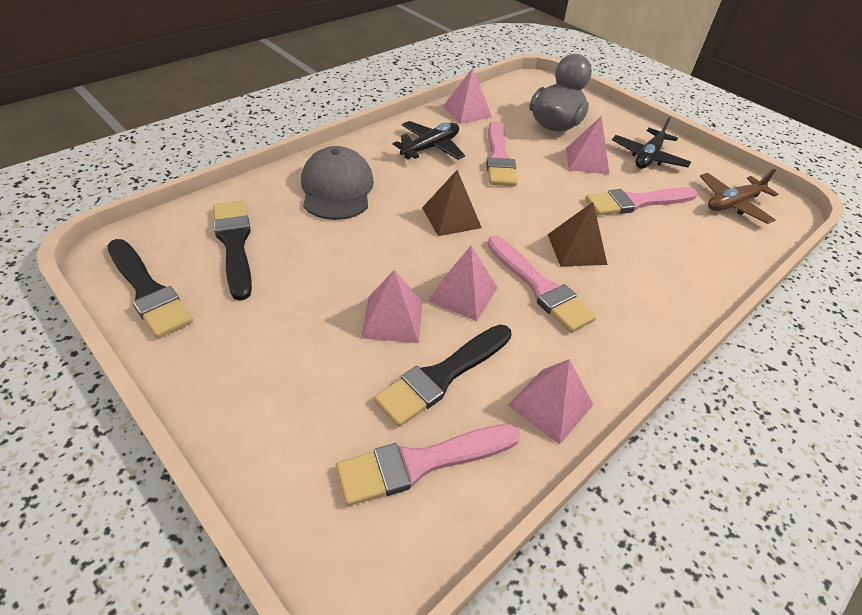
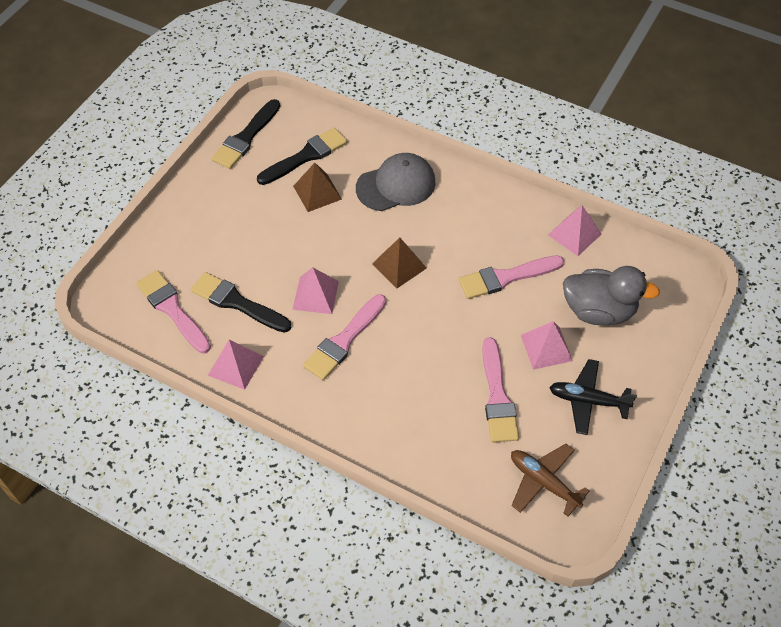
camera: 75 degrees right, 10 degrees up
pink pyramid [361,270,423,343] -> none
black plane [393,121,465,160] -> none
brown pyramid [548,202,607,267] -> brown pyramid moved to [293,163,342,212]
pink brush [585,187,698,215] -> pink brush turned 150 degrees counterclockwise [482,337,519,442]

